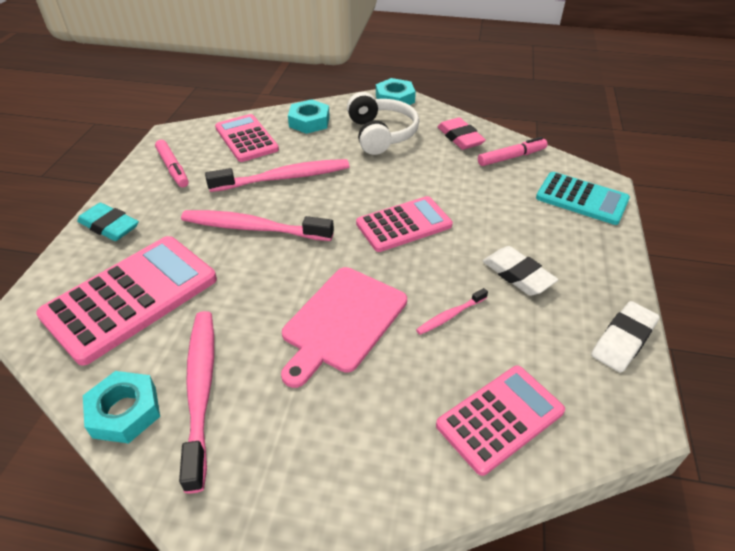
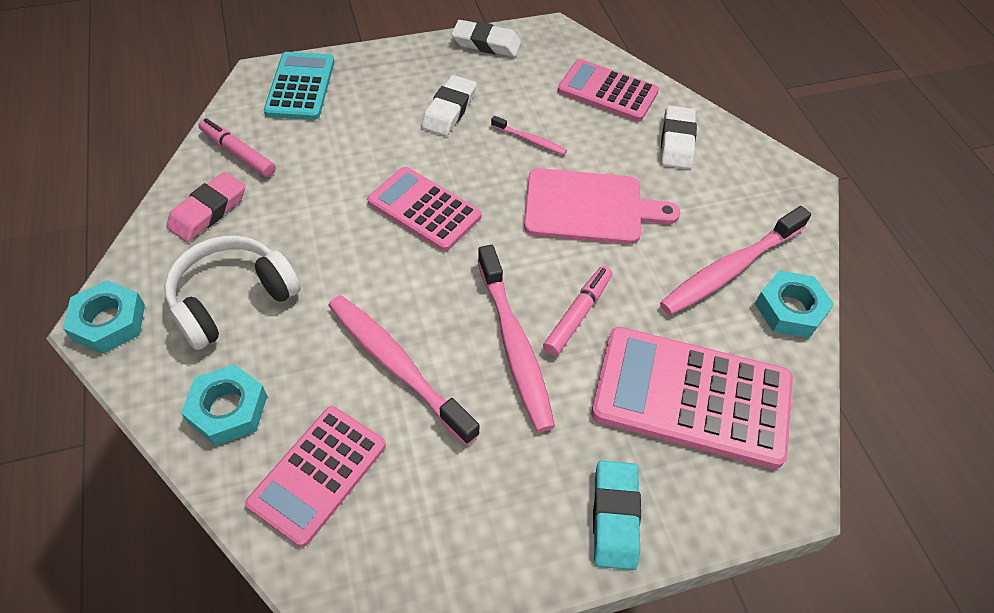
camera: 120 degrees left, 10 degrees up
pink marker [155,140,189,187] -> pink marker moved to [543,266,612,356]
none -> white eraser [661,105,697,169]

